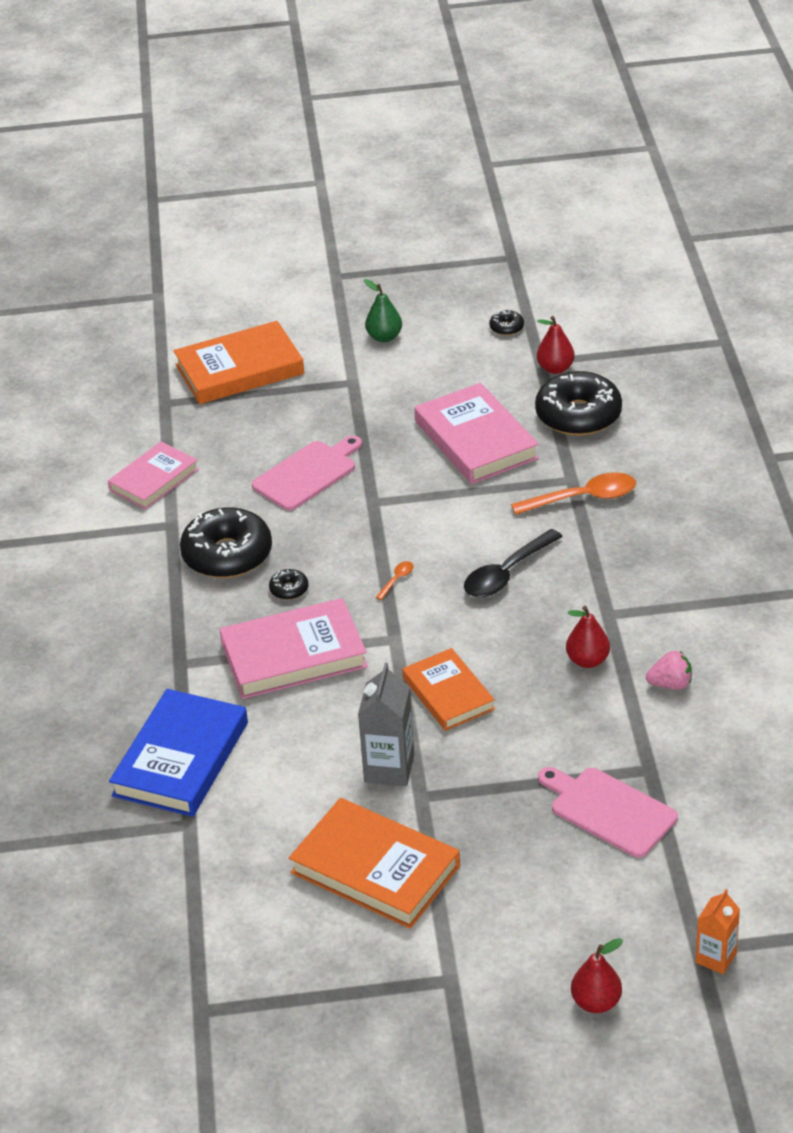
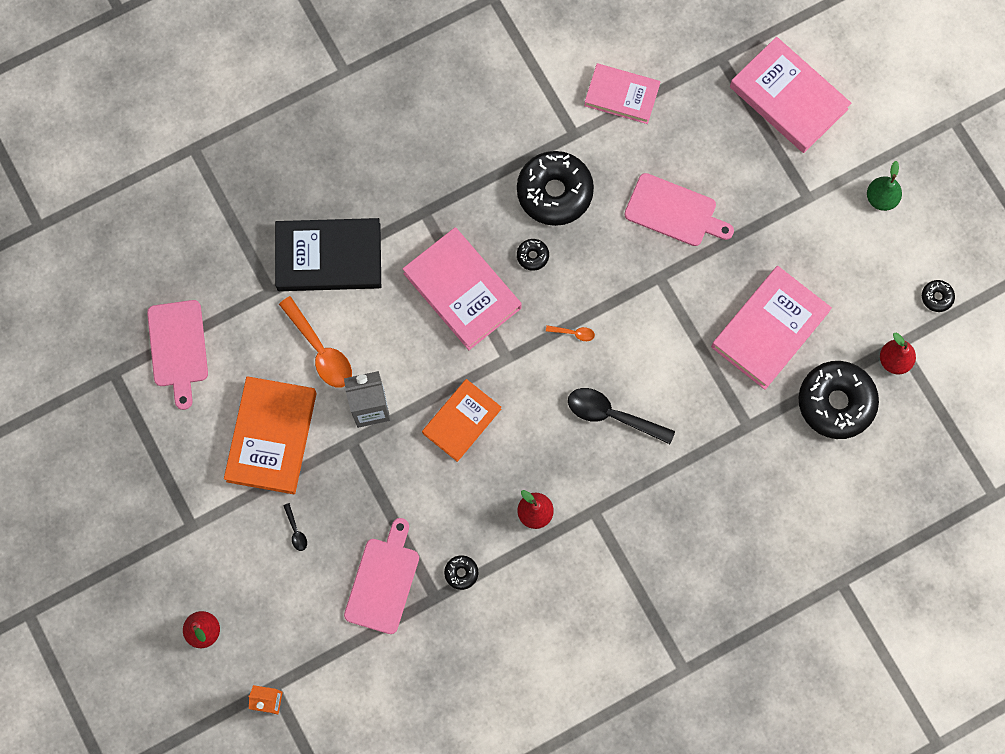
camera: 65 degrees right, 35 degrees up
blue book [109,689,248,817] -> black book [275,218,381,291]
orange book [174,321,304,404] -> pink book [730,37,851,153]
orange spoon [511,472,636,515] -> orange spoon moved to [279,296,352,388]
pink strawberry [646,651,692,690] -> none
none -> pink cutting board [147,300,208,410]
none -> black spoon [283,503,307,551]
none -> black donut [444,555,478,590]

